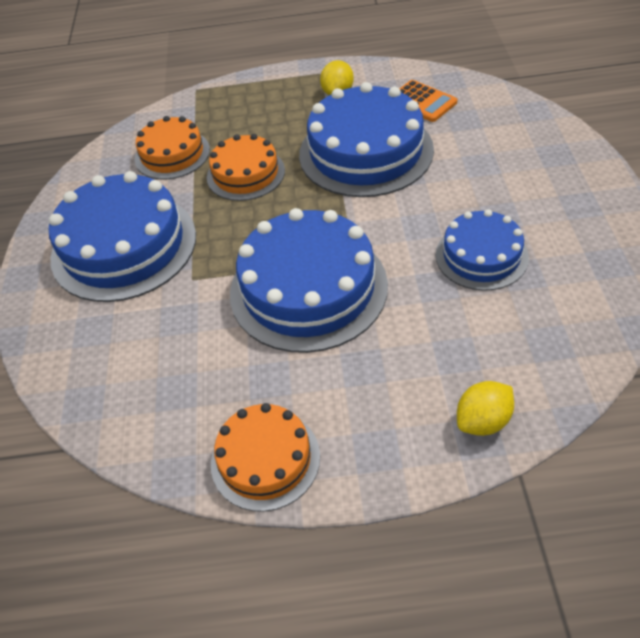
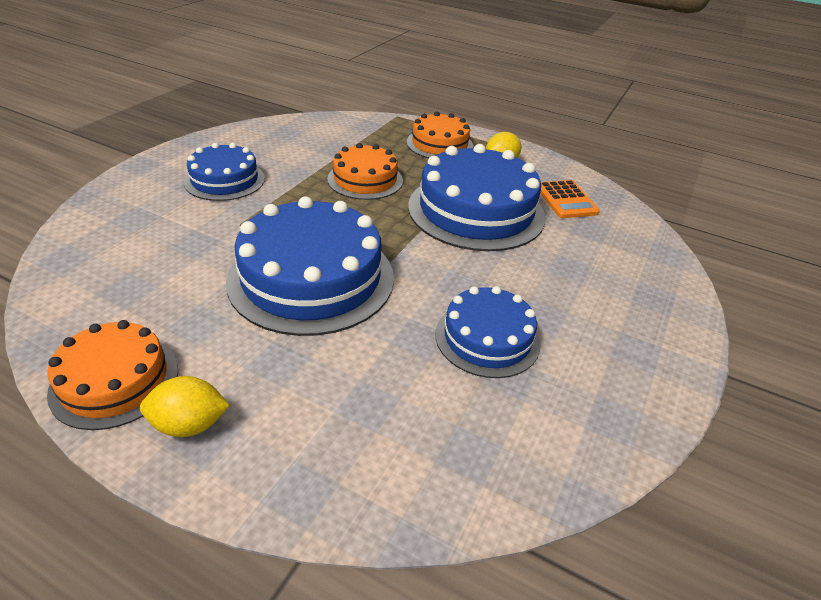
camera: 25 degrees right, 10 degrees down
blue cake [49,171,196,302] -> blue cake [184,143,265,201], size x0.58
orange cake [135,116,210,179] -> orange cake moved to [407,112,474,158]
yellow lemon [457,381,514,436] -> yellow lemon moved to [140,376,230,437]

